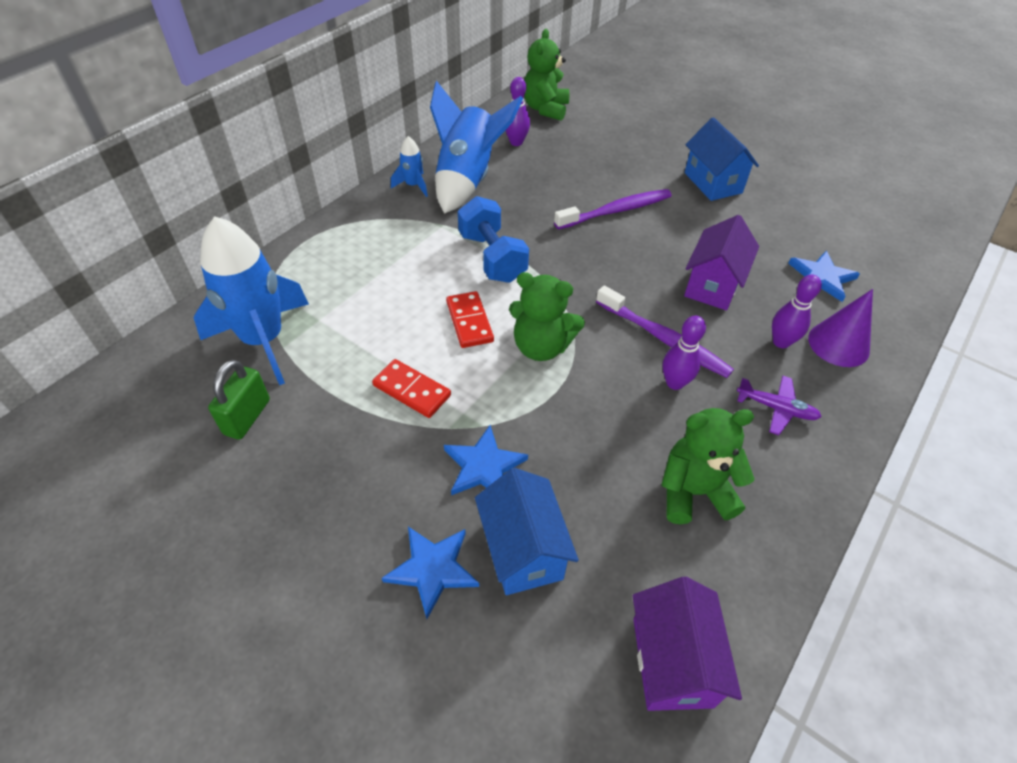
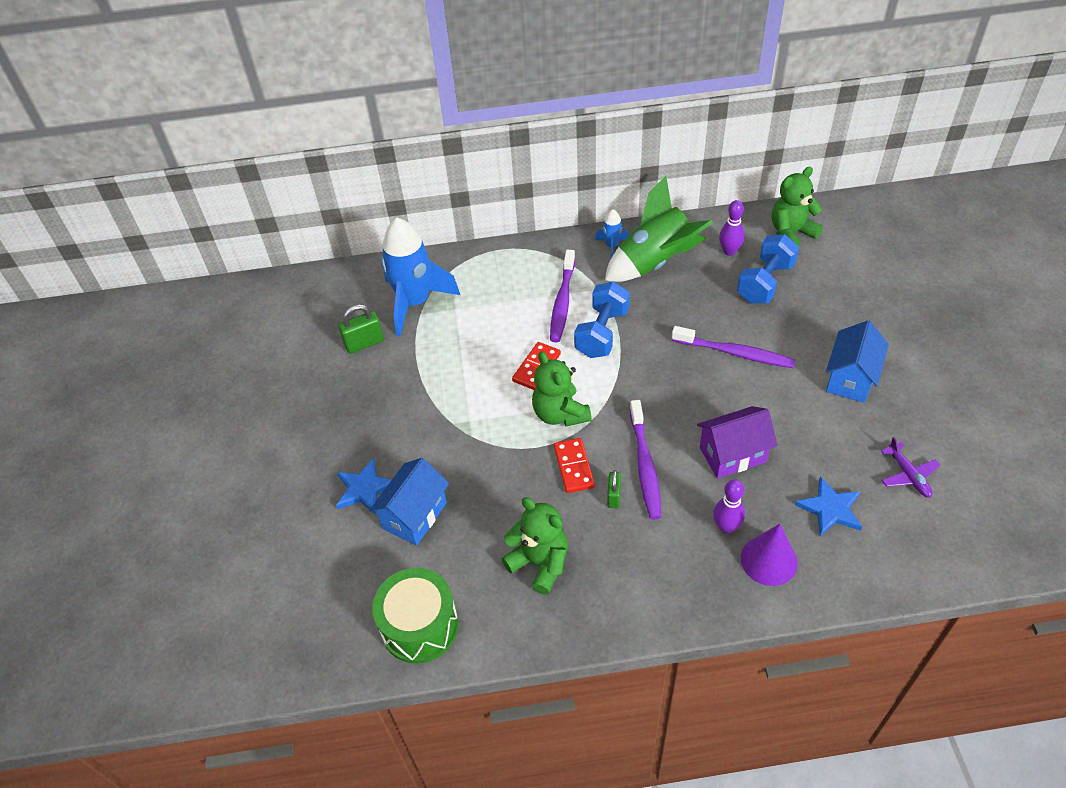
camera: 50 degrees right, 0 degrees up
red domino [372,359,451,418] -> red domino moved to [554,438,595,493]
blue rocket [430,81,523,214] -> green rocket [605,176,713,282]
blue star [444,425,528,495] -> none
purple house [633,577,742,711] -> green drum [372,568,458,664]
purple bowling pin [663,316,706,390] -> green padlock [607,470,621,508]
purple plane [737,375,822,435] -> purple plane moved to [881,437,940,498]
none -> purple toothbrush [550,250,575,342]
none -> blue dumbbell [737,234,799,304]

